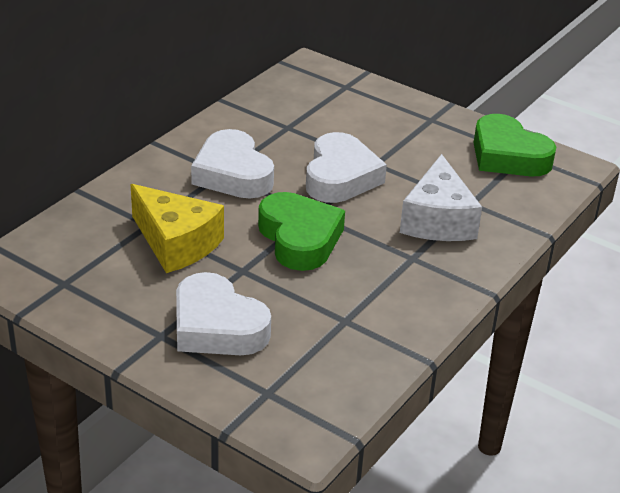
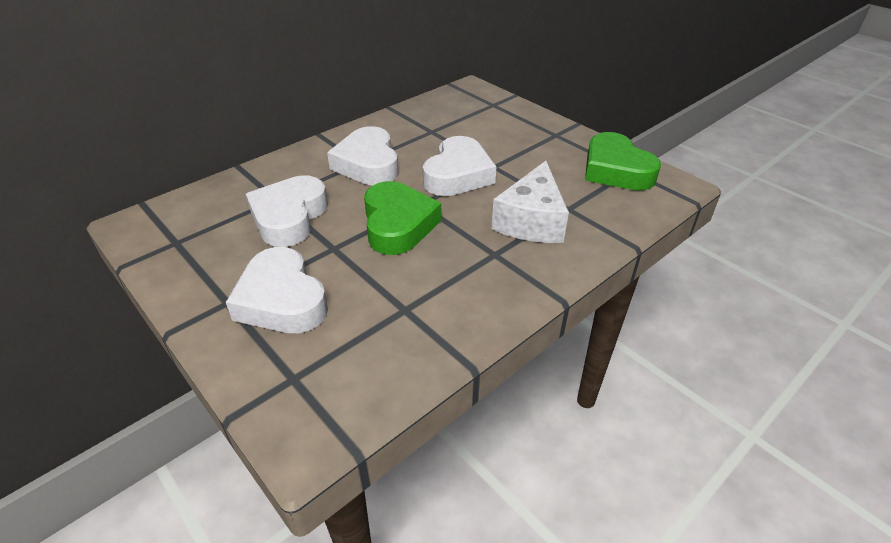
camera: 15 degrees right, 5 degrees up
yellow cheese [131,184,224,273] -> white heart [246,175,328,247]

